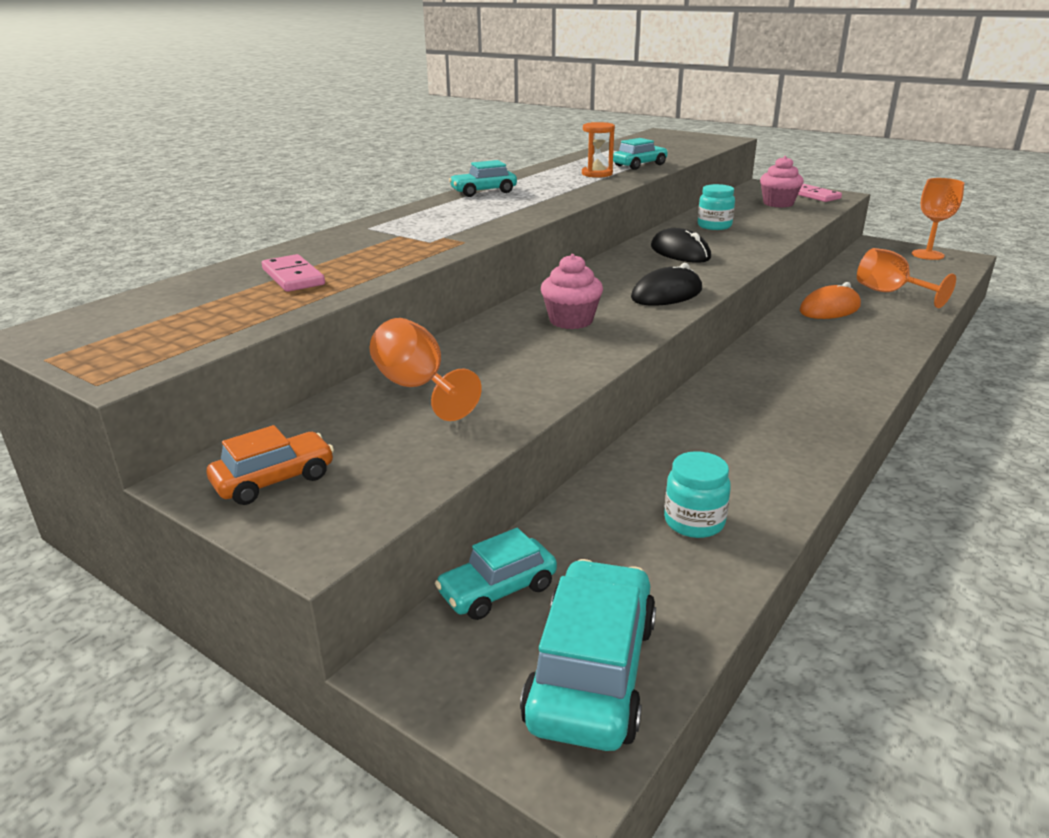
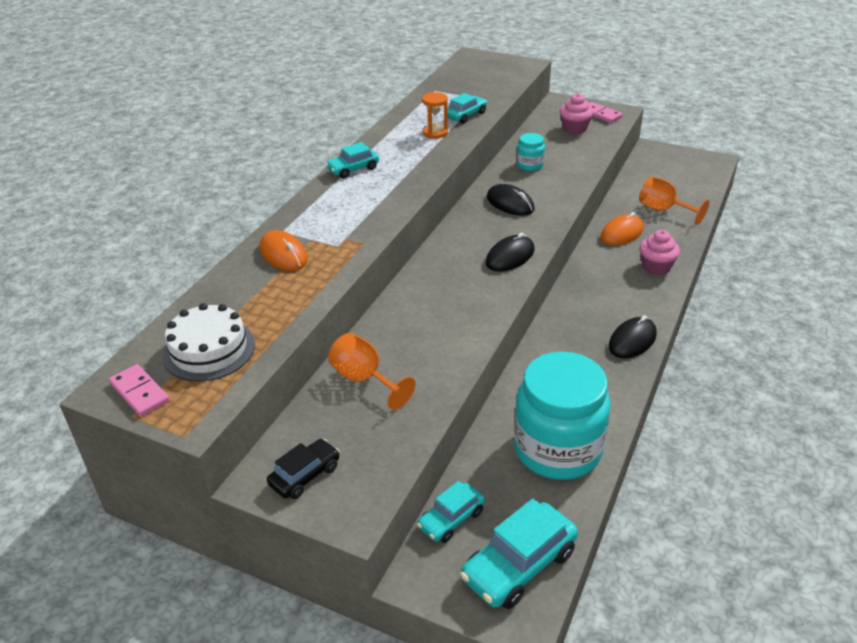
camera: 10 degrees left, 10 degrees up
orange car [207,425,334,505] -> black car [267,439,340,499]
pink domino [262,254,325,292] -> pink domino moved to [109,364,170,417]
turquoise car [520,559,656,751] -> turquoise car turned 135 degrees counterclockwise [460,499,578,609]
pink cupcake [541,254,603,329] -> pink cupcake moved to [639,230,680,275]
turquoise jar [664,451,731,538] -> turquoise jar [514,352,610,480], size x2.32
orange goblet [912,178,964,260] -> none
none -> white cake [162,303,255,381]
none -> orange mouse [260,230,308,271]
none -> black mouse [609,315,657,358]

